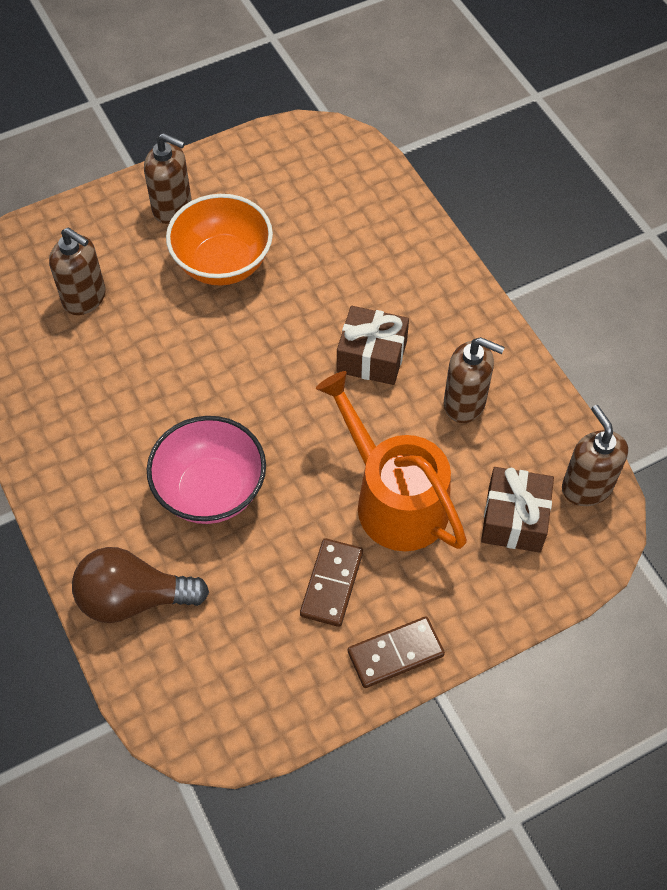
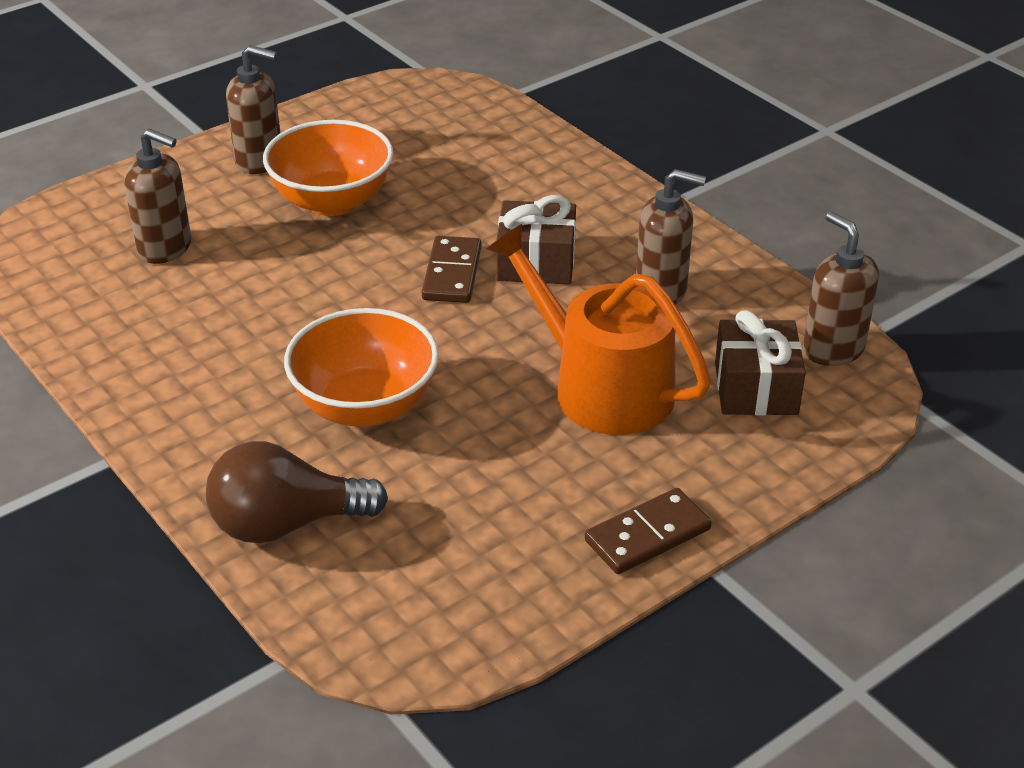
camera: 10 degrees left, 20 degrees down
pink bowl [147,416,266,524] -> orange bowl [284,308,439,427]
brown domino [300,538,363,627] -> brown domino moved to [422,236,481,303]

